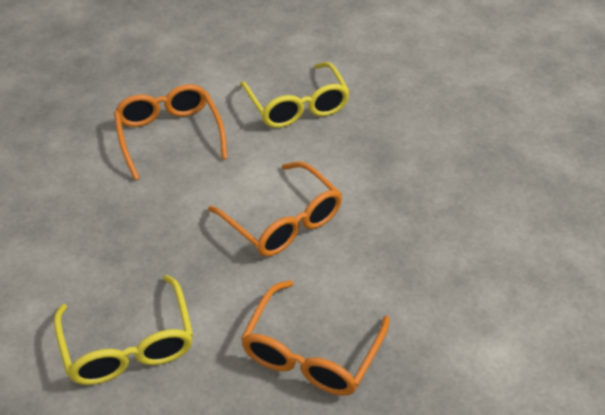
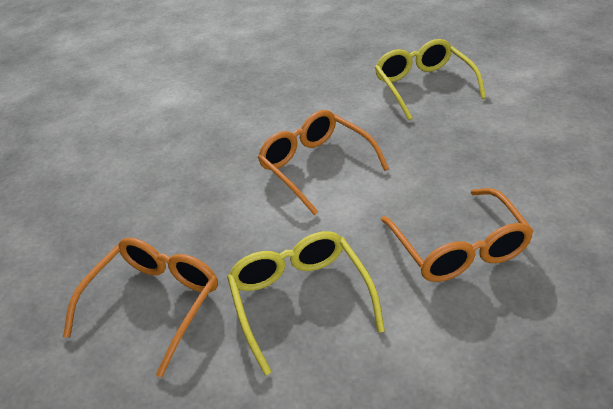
camera: 175 degrees left, 5 degrees down
orange glasses [241,280,390,396] -> orange glasses moved to [63,238,218,378]

